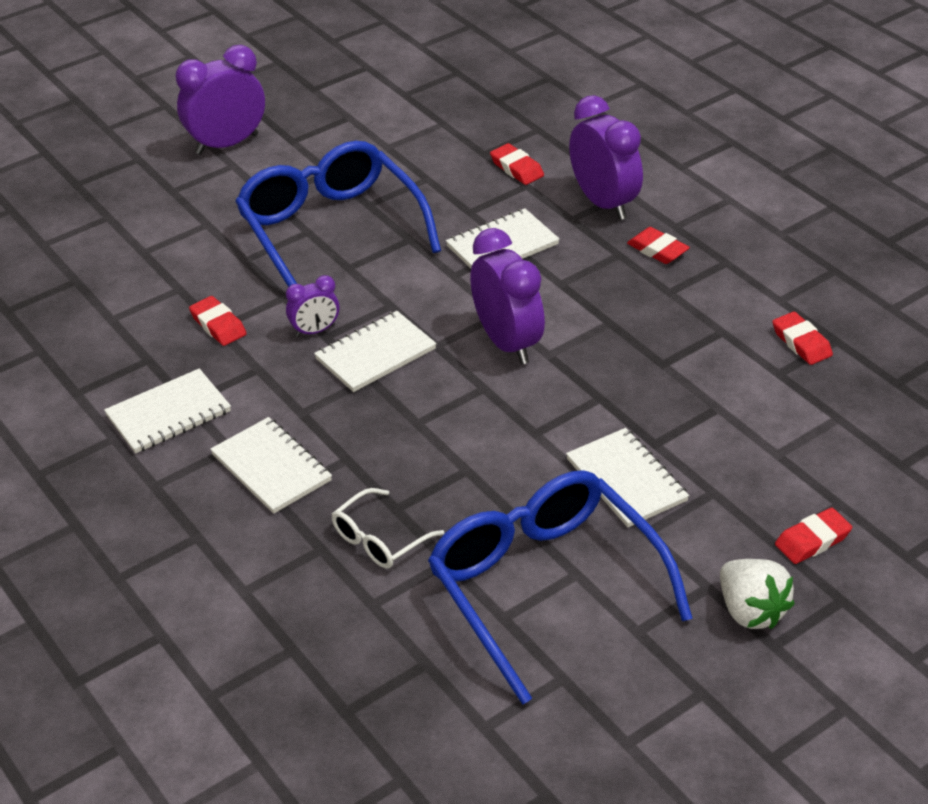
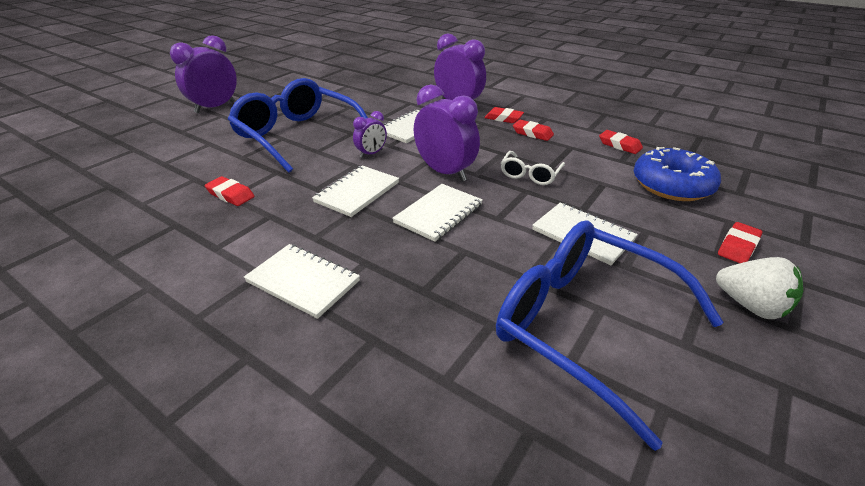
camera: 20 degrees left, 5 degrees down
white notebook [104,368,231,453] -> white notebook moved to [392,184,483,242]
purple clock [286,275,339,337] -> purple clock moved to [353,111,387,158]
white glasses [332,488,444,568] -> white glasses moved to [501,151,565,185]
red eraser [490,143,544,185] -> red eraser moved to [513,120,554,141]
none -> blue donut [634,147,721,201]

